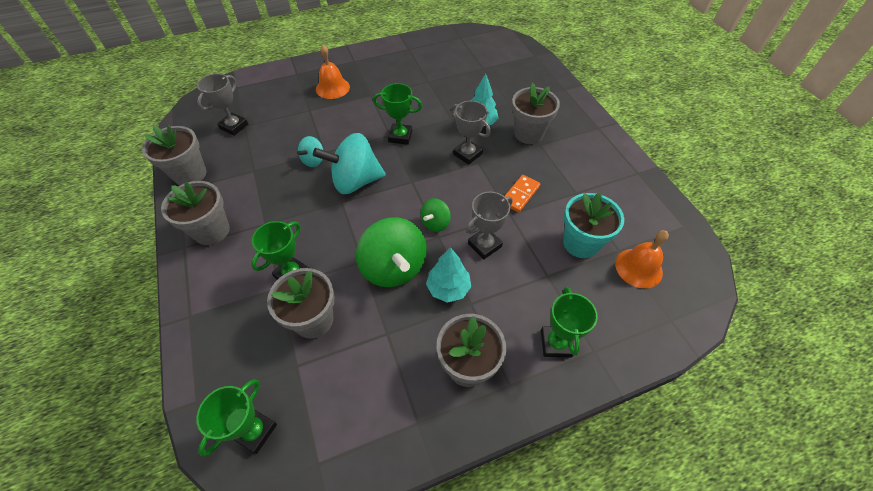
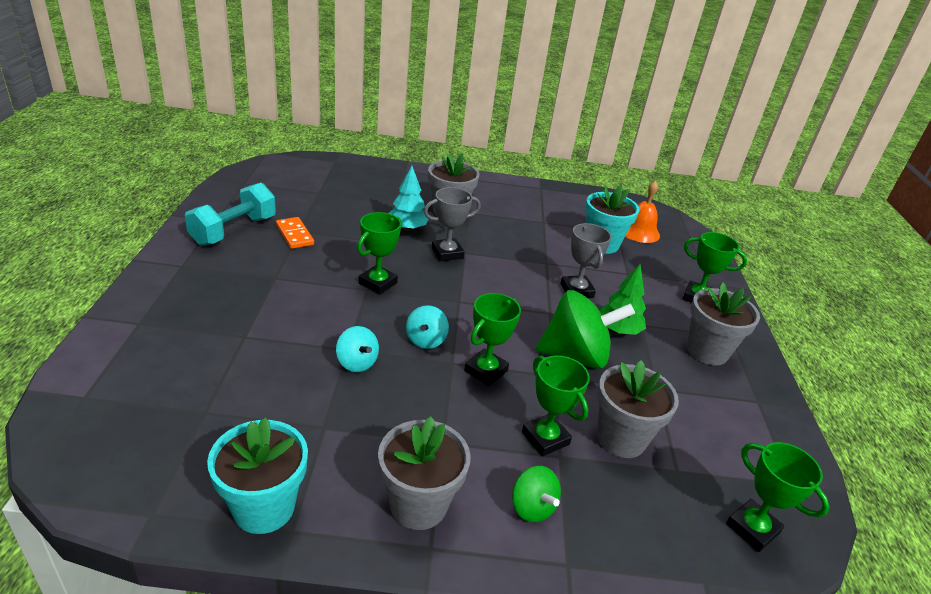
camera: 70 degrees left, 20 degrees down
grey flower pot [142,125,206,185] -> turquoise flower pot [207,417,308,534]
grey trophy [197,73,248,136] -> none
turquoise spinning top [313,133,386,194] -> turquoise spinning top [406,305,449,349], size x0.51
orange bell [316,45,350,99] -> none
green spinning top [420,198,451,232] -> green spinning top moved to [512,466,561,522]
turquoise tree [426,247,471,303] -> green tree [600,264,646,335]
orange domino [505,175,540,212] -> orange domino moved to [276,217,314,249]
none -> turquoise dumbbell [185,183,276,246]
none -> green trophy [464,293,521,386]

